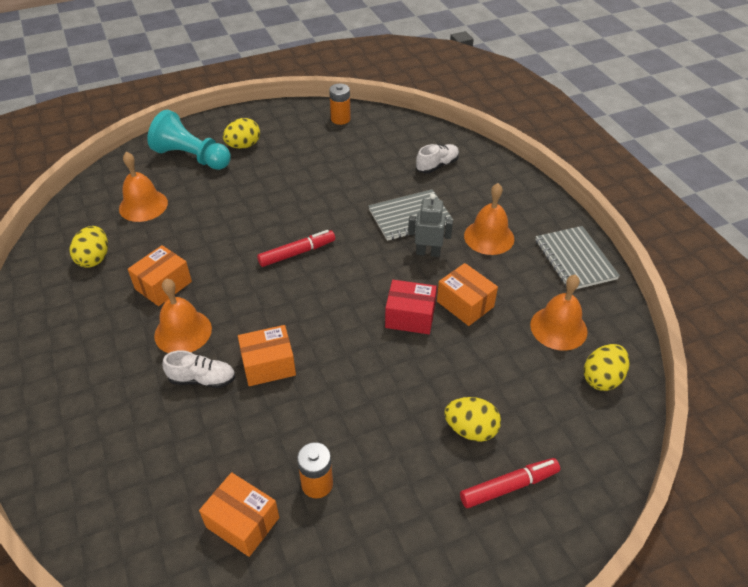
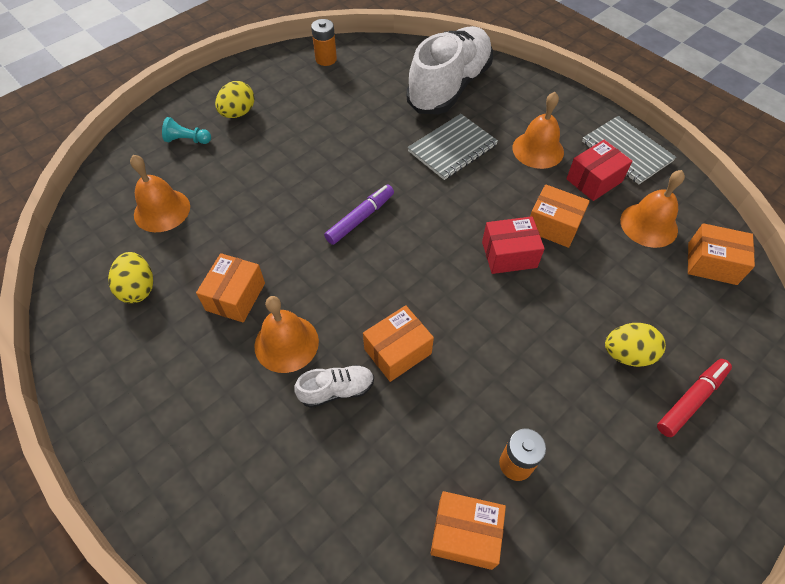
camera: 20 degrees left, 10 degrees up
turquoise pawn [147,110,231,170] -> turquoise pawn [162,117,211,144], size x0.49
red marker [257,230,335,267] -> purple marker [324,185,394,245]
grey robot [408,193,453,257] -> none
white shoe [416,144,459,173] -> white shoe [406,26,493,114], size x2.32
yellow egg [584,344,630,391] -> orange box [688,223,755,285]
none -> red box [566,140,633,201]

